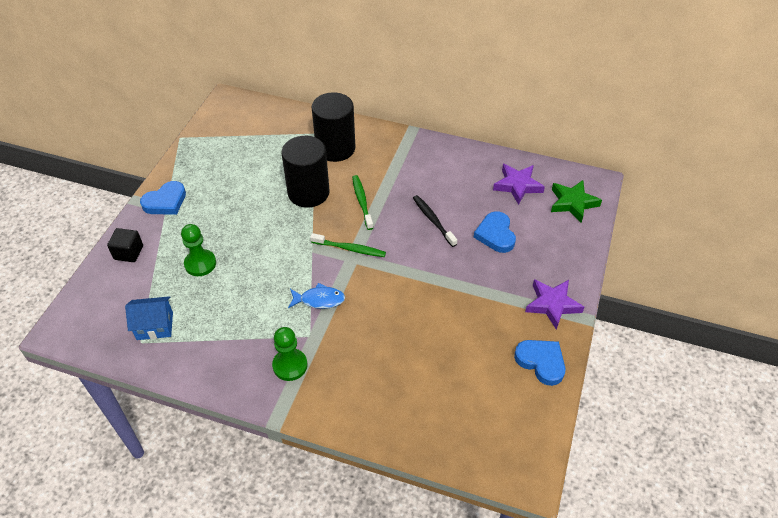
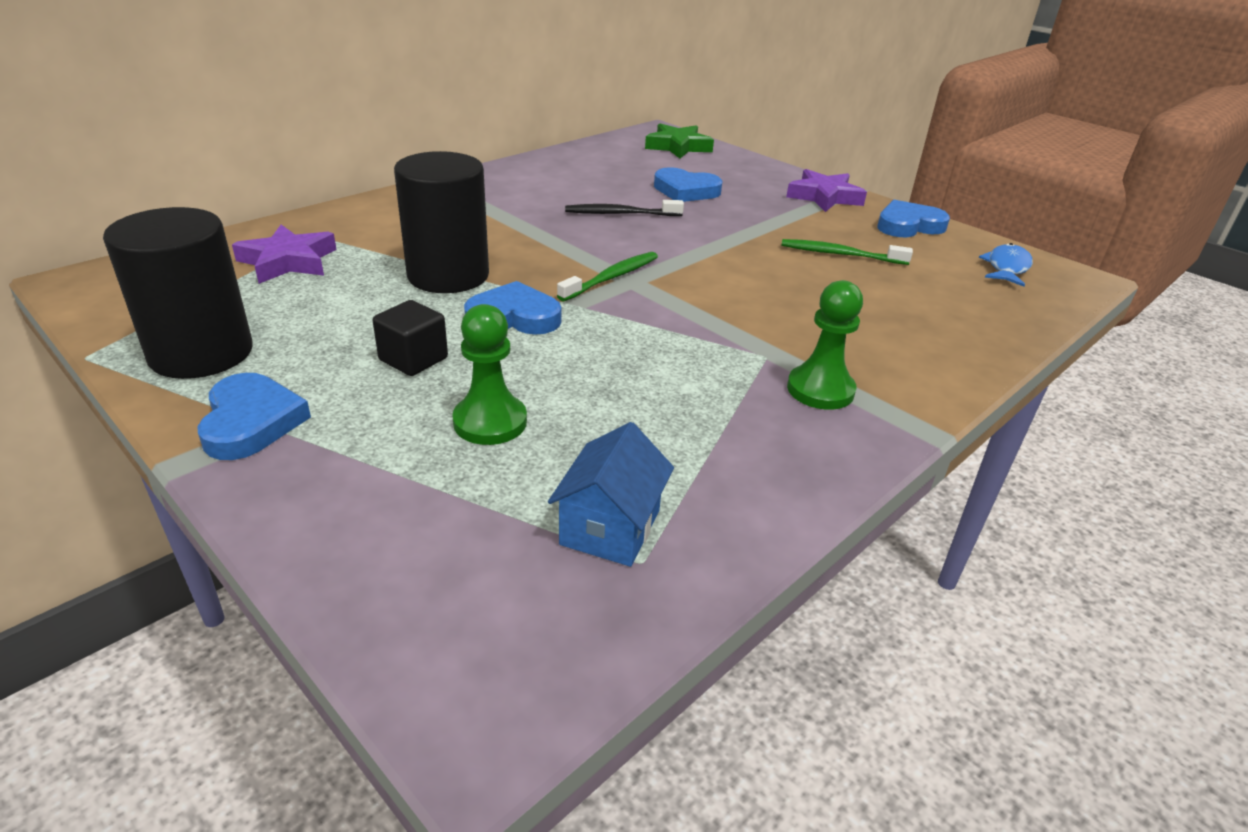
camera: 65 degrees left, 15 degrees down
black cube [107,228,143,262] -> black cube moved to [373,300,448,376]
blue fish [288,283,345,309] -> blue fish moved to [979,243,1033,287]
black cylinder [312,92,355,162] -> black cylinder moved to [103,207,253,379]
green toothbrush [352,175,373,230] -> green toothbrush moved to [782,239,913,265]
purple star [493,164,545,205] -> purple star moved to [232,225,337,284]
none -> blue heart [464,281,561,335]

